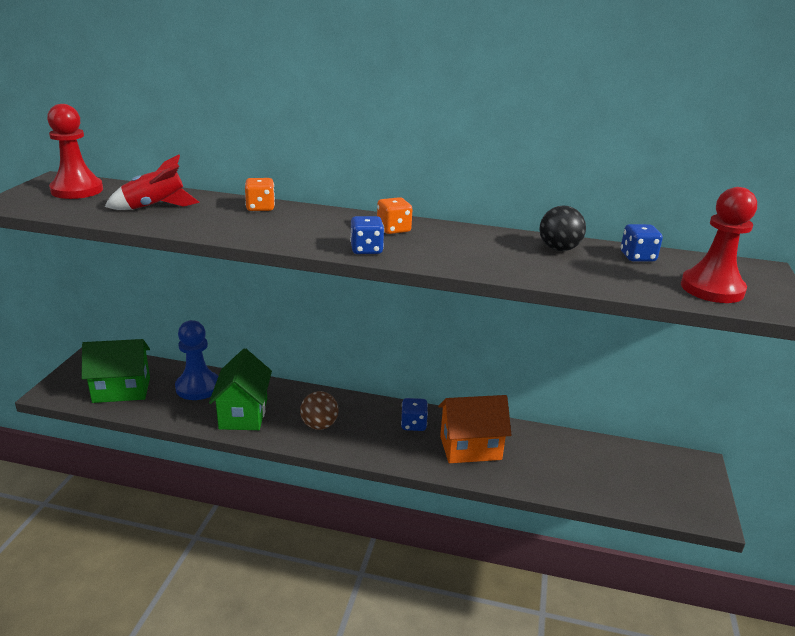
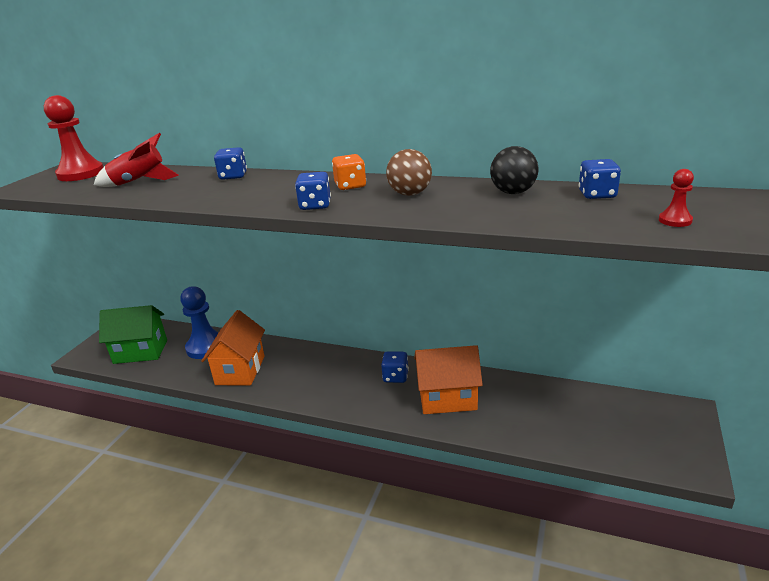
camera: 10 degrees right, 0 degrees up
green house [209,349,272,430] -> orange house [201,310,265,385]
orange dice [245,178,275,211] -> blue dice [214,147,247,180]
brown ball [300,391,339,430] -> brown ball moved to [386,149,432,196]
red pawn [681,187,757,303] -> red pawn [659,169,694,227], size x0.46

